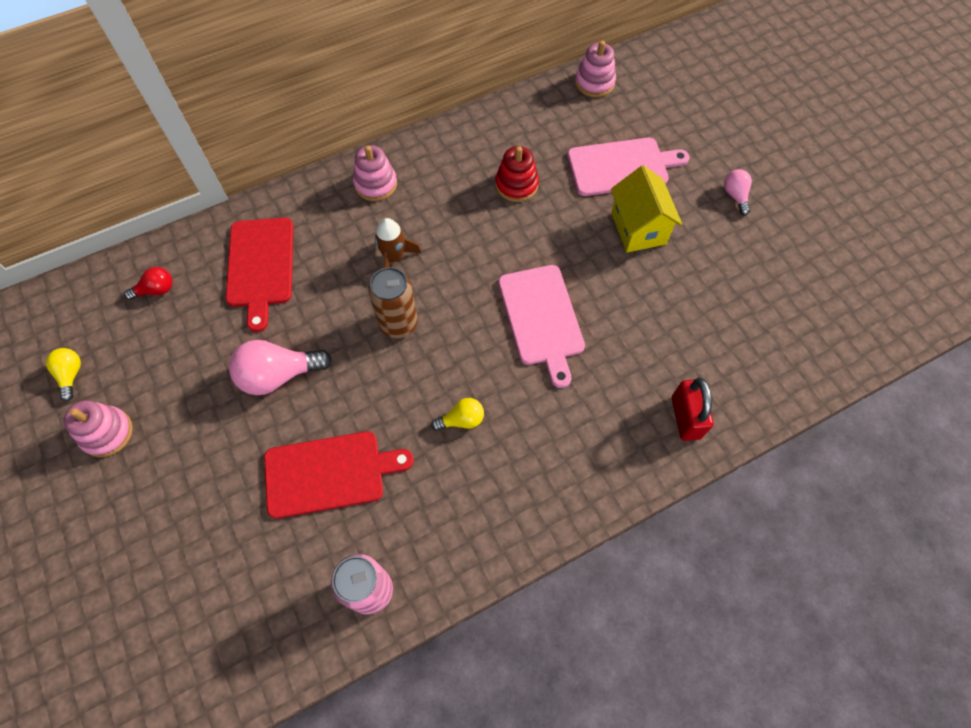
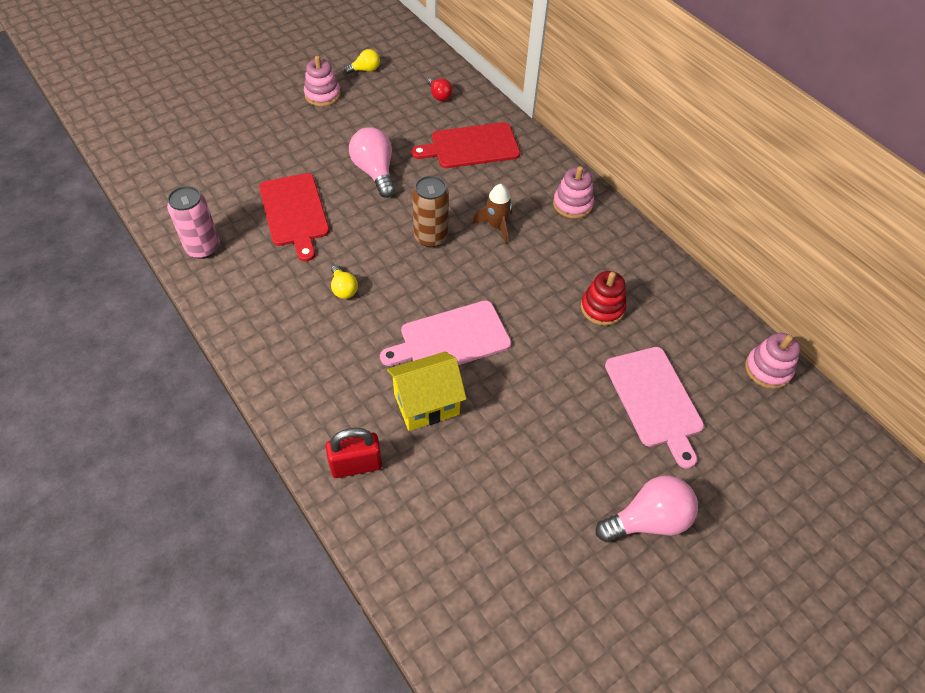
camera: 80 degrees right, 10 degrees down
yellow house [611,165,682,252] -> yellow house moved to [387,352,467,431]
pink light bulb [724,169,752,216] -> pink light bulb [596,475,698,542], size x1.81

